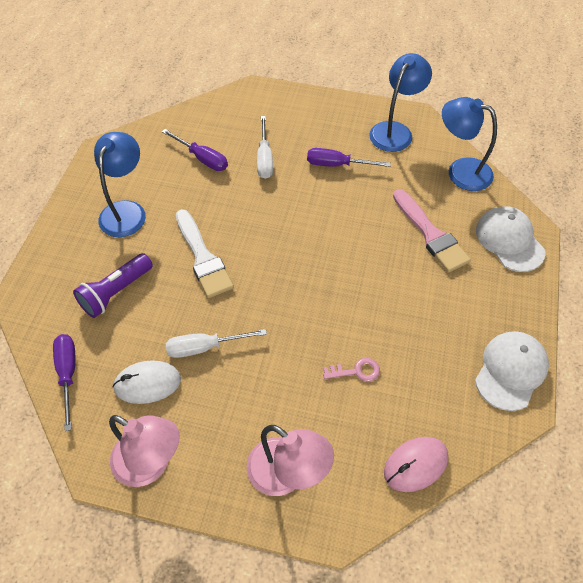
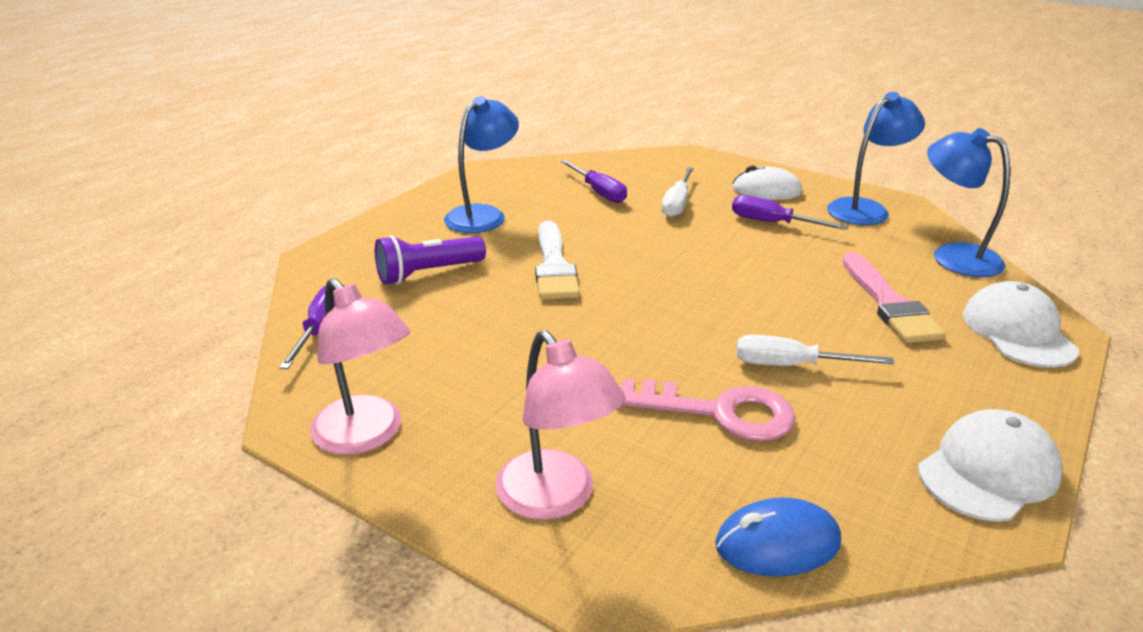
camera: 20 degrees right, 25 degrees down
white mouse [113,360,181,404] -> white mouse moved to [732,165,802,200]
white screwdriver [166,329,267,358] -> white screwdriver moved to [736,335,894,366]
pink key [323,358,380,381] -> pink key [621,379,796,441], size x1.95
pink mouse [384,437,448,492] -> blue mouse [715,498,841,577]

